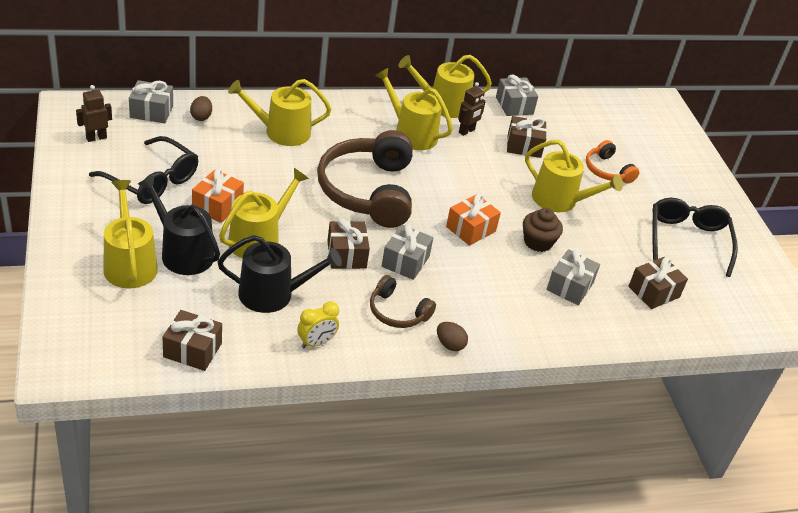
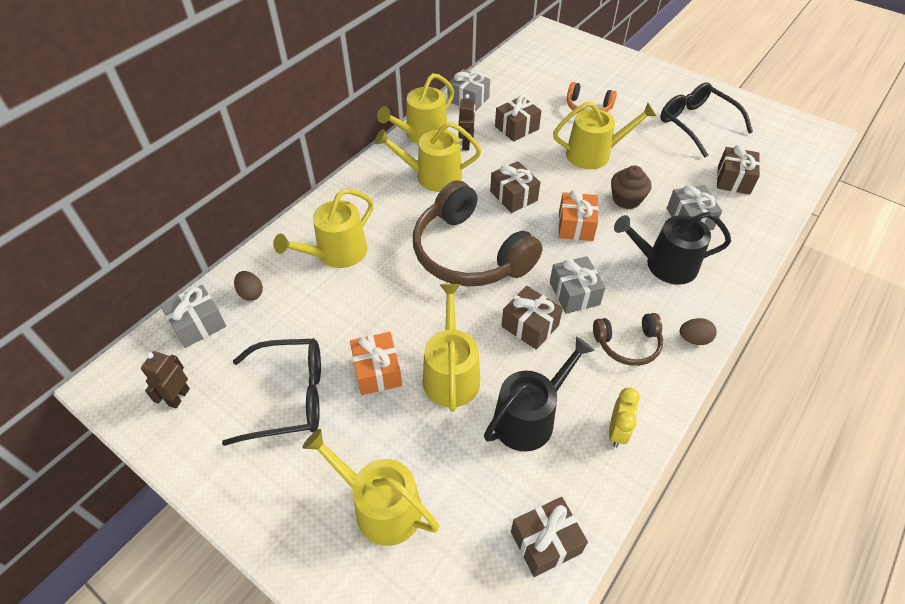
camera: 35 degrees left, 10 degrees up
black watering can [138,175,220,275] -> black watering can moved to [614,212,731,285]
none -> brown gift [490,161,540,213]

